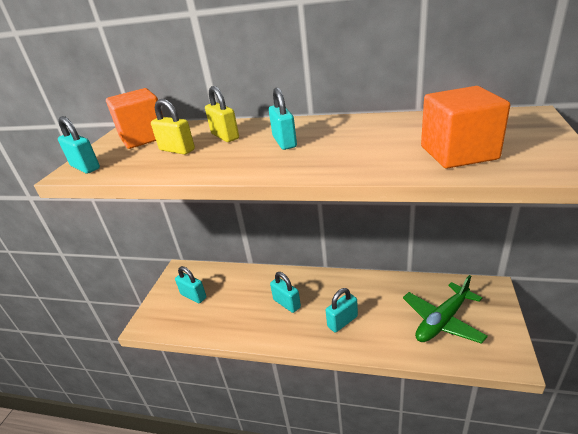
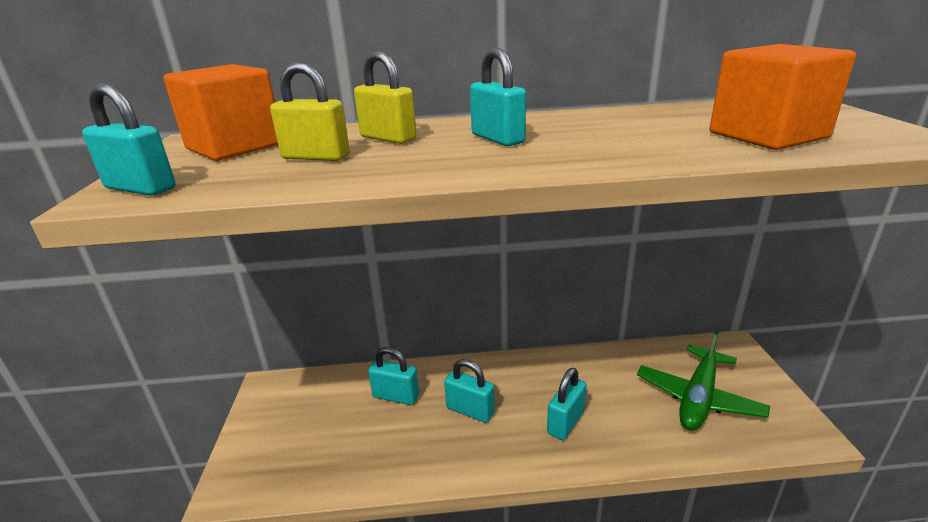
camera: 20 degrees left, 5 degrees down
turquoise padlock [175,266,206,303] -> turquoise padlock moved to [368,347,419,405]

